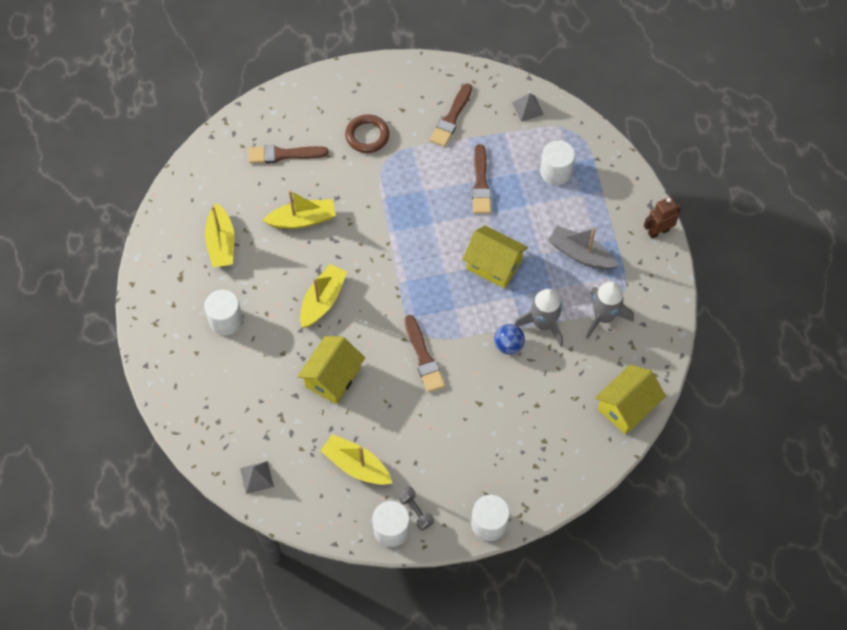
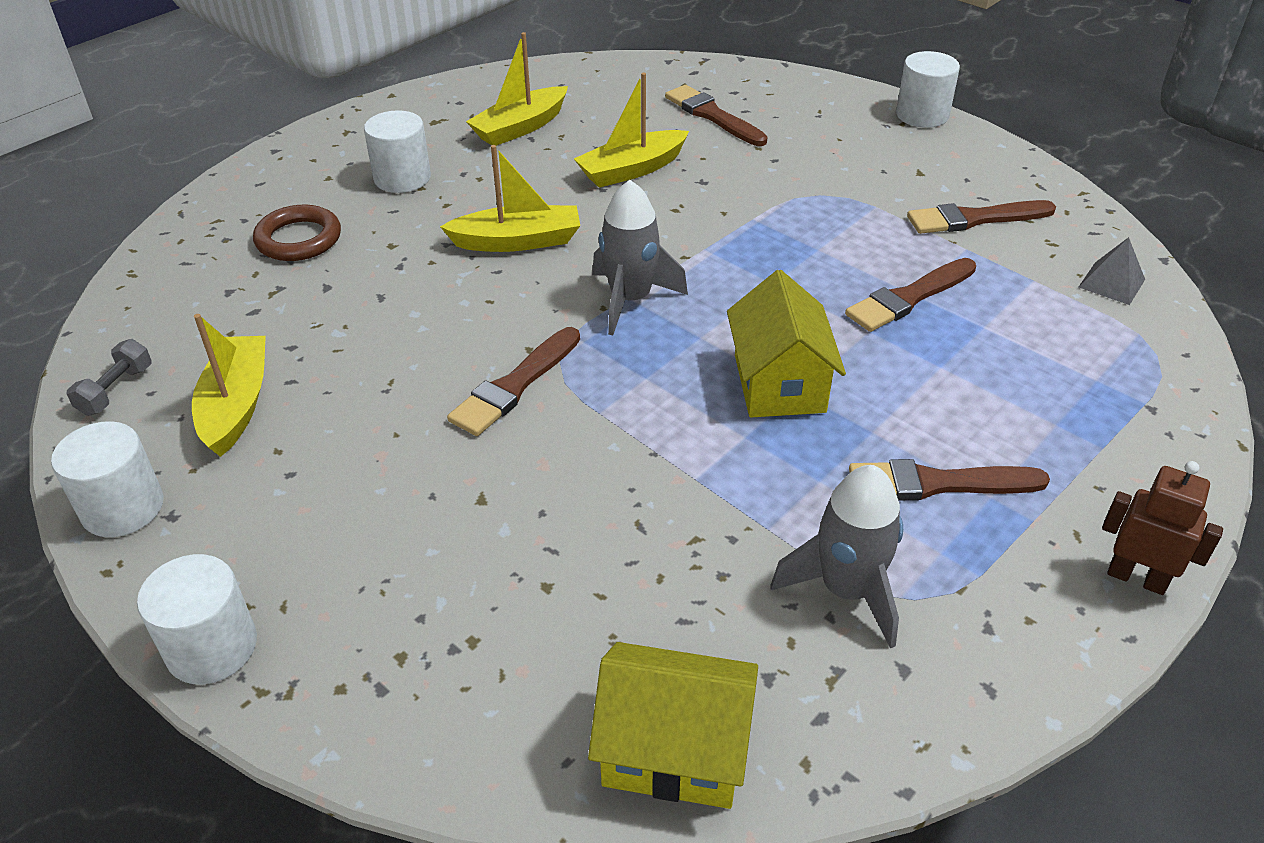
camera: 55 degrees right, 20 degrees down
grey pyramid [240,461,274,494] -> none
yellow boat [262,190,336,229] -> yellow boat turned 105 degrees clockwise [574,72,689,188]
yellow house [297,336,365,404] -> none
brown ring [345,115,389,153] -> brown ring moved to [253,205,341,261]
grey dumbbell [398,487,434,531] -> grey dumbbell moved to [67,339,152,416]
blue ball [494,324,525,355] -> none
grey rocket [514,289,563,347] -> grey rocket moved to [592,180,688,335]
white cylinder [540,140,575,185] -> white cylinder moved to [896,51,960,128]
grey boat [548,226,618,269] -> brown brush [849,459,1050,500]

